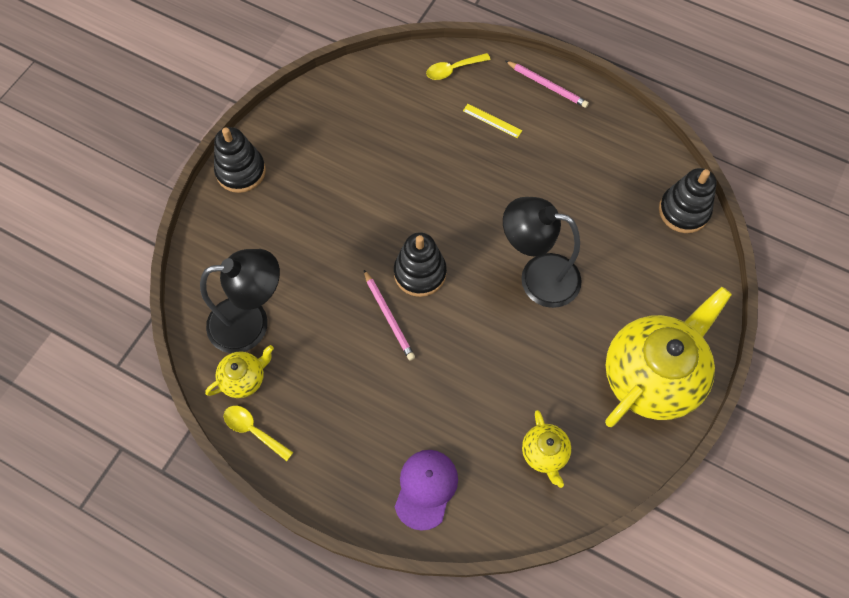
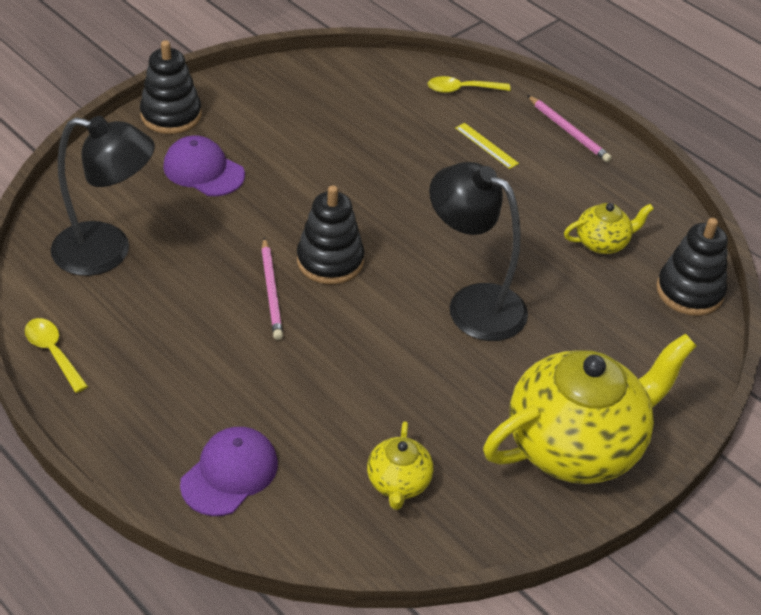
camera: 15 degrees right, 20 degrees down
yellow teapot [205,345,274,398] -> yellow teapot moved to [564,203,654,254]
none -> purple cap [163,136,245,196]

